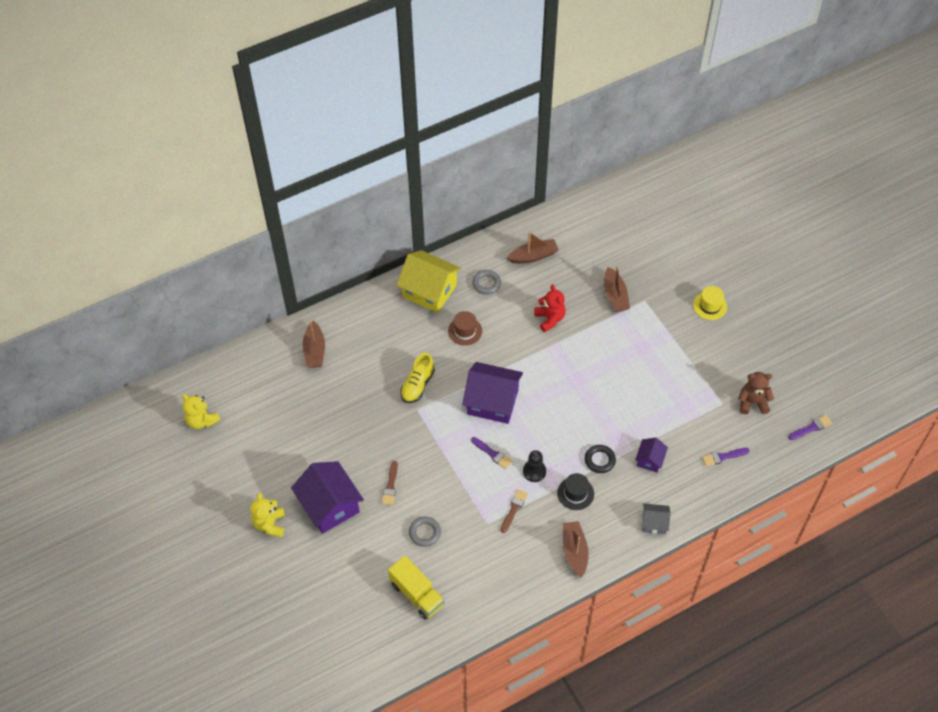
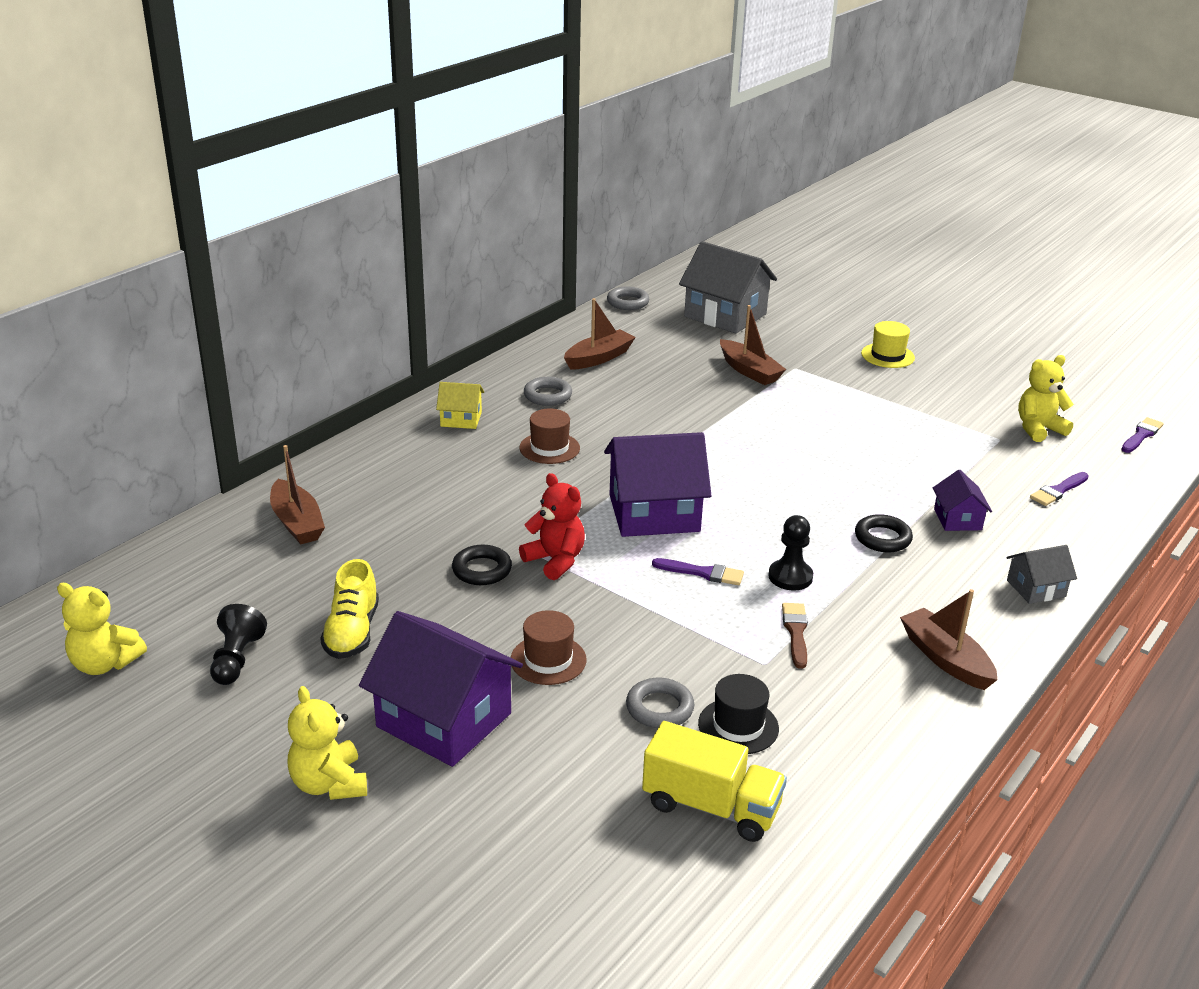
camera: 25 degrees left, 25 degrees down
brown brush [382,461,398,505] -> brown hat [511,610,586,685]
yellow house [396,250,461,313] -> yellow house [436,382,484,429], size x0.50
yellow shoe [400,353,435,403] -> yellow shoe moved to [320,559,379,659]
red teddy bear [534,284,566,332] -> red teddy bear moved to [519,473,585,580]
black hat [557,473,594,510] -> black hat moved to [698,674,779,754]
brown teddy bear [738,372,774,414] -> yellow teddy bear [1018,355,1074,442]
none -> black pawn [210,604,267,685]
none -> black ring [452,545,512,585]
none -> grey ring [607,287,649,310]
none -> grey house [679,241,777,334]

